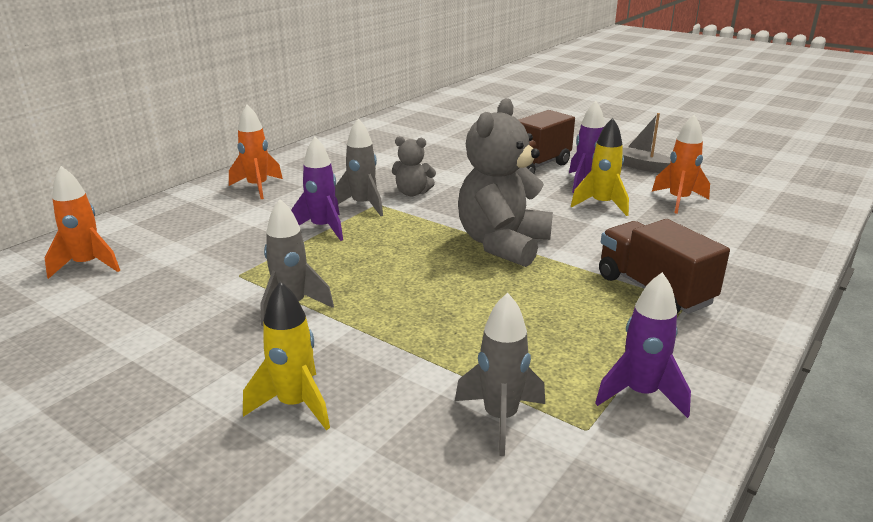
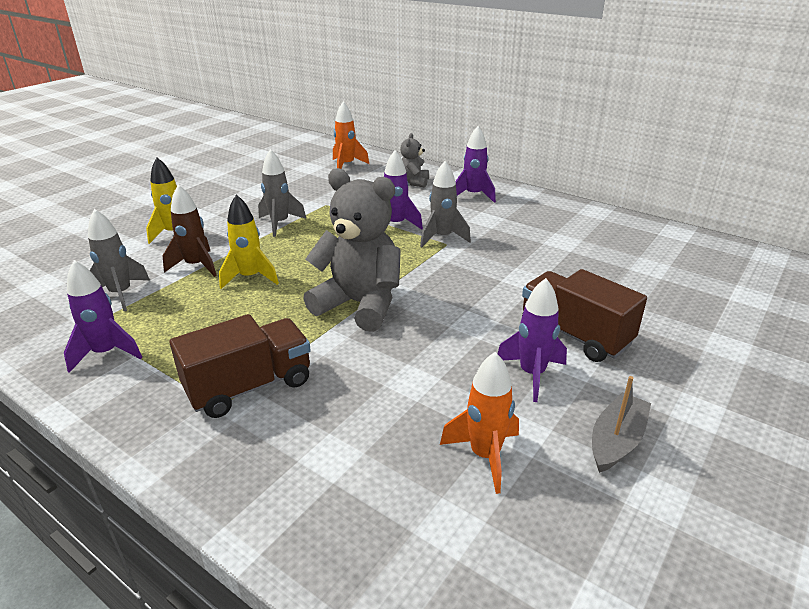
camera: 90 degrees right, 5 degrees up
orange rocket [229,104,283,199] -> purple rocket [455,126,496,203]
grey teddy bear [392,136,436,196] -> grey teddy bear moved to [400,133,429,188]
yellow rocket [571,118,629,216] -> yellow rocket moved to [219,195,279,289]
none -> brown rocket [163,185,217,277]

